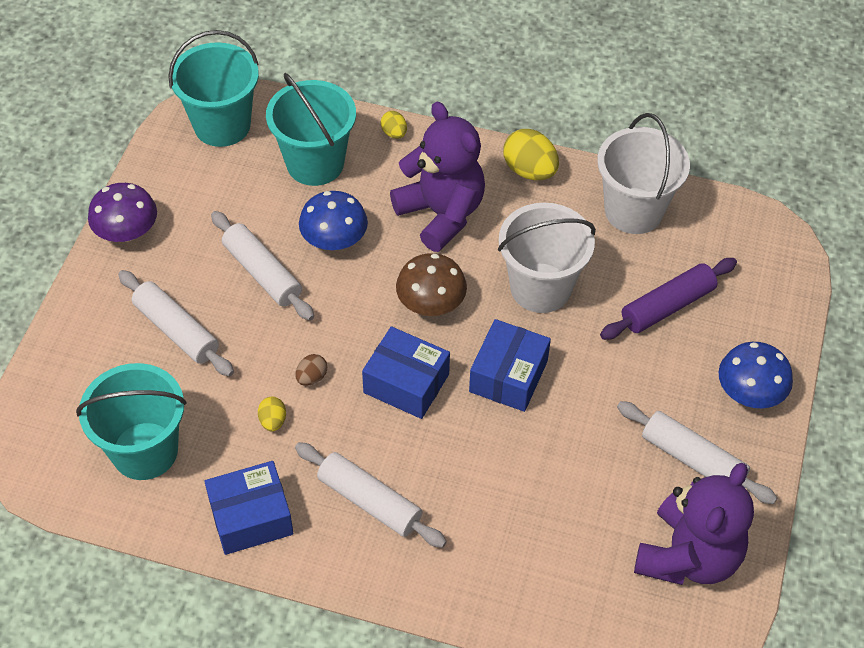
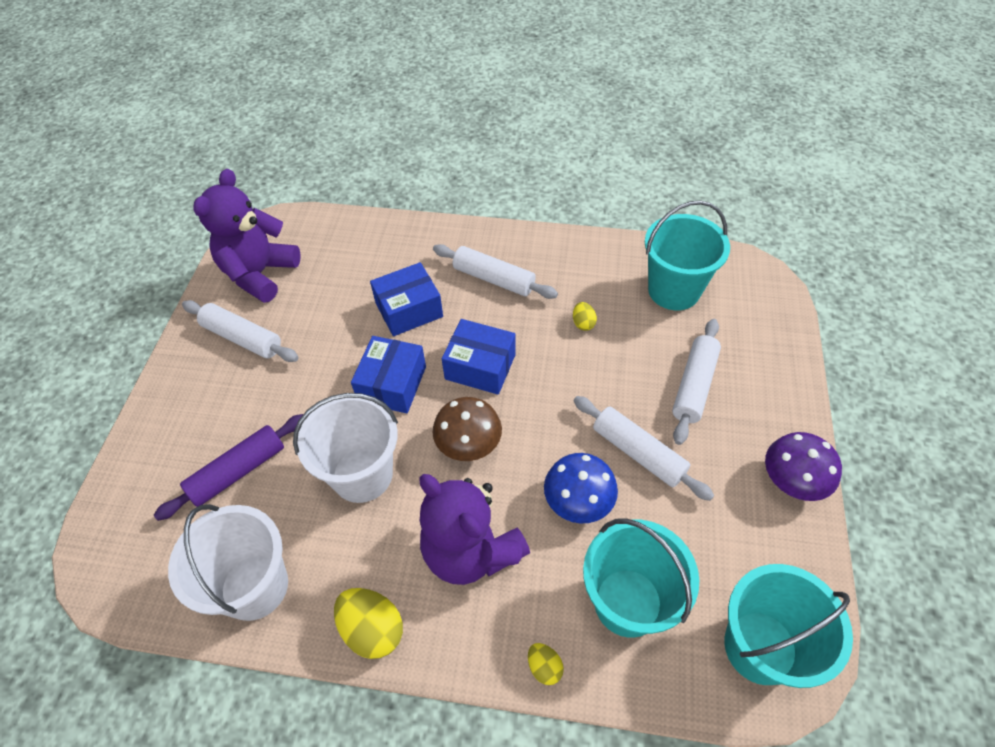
camera: 175 degrees right, 0 degrees up
white rolling pin [118,270,234,377] -> white rolling pin turned 75 degrees clockwise [672,319,721,445]
blue box [204,461,293,555] -> blue box moved to [370,262,443,336]
brown egg [295,354,327,386] -> none
blue mushroom [719,342,793,408] -> none

